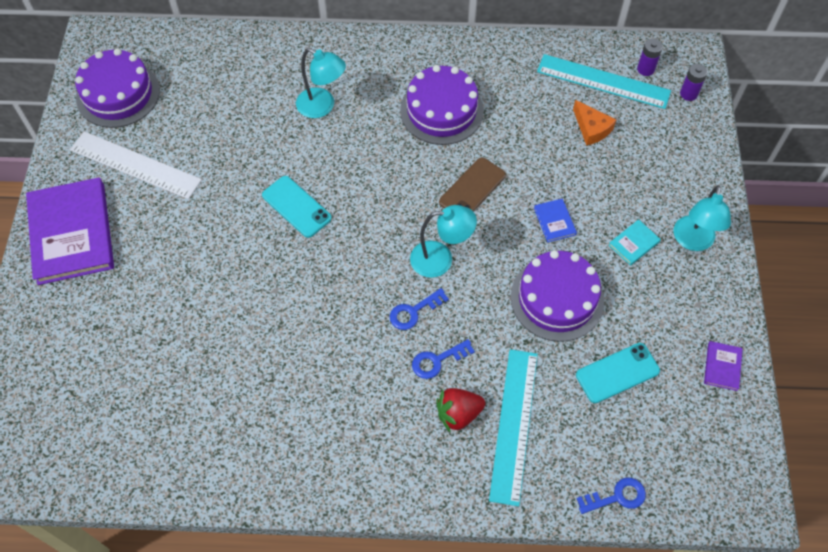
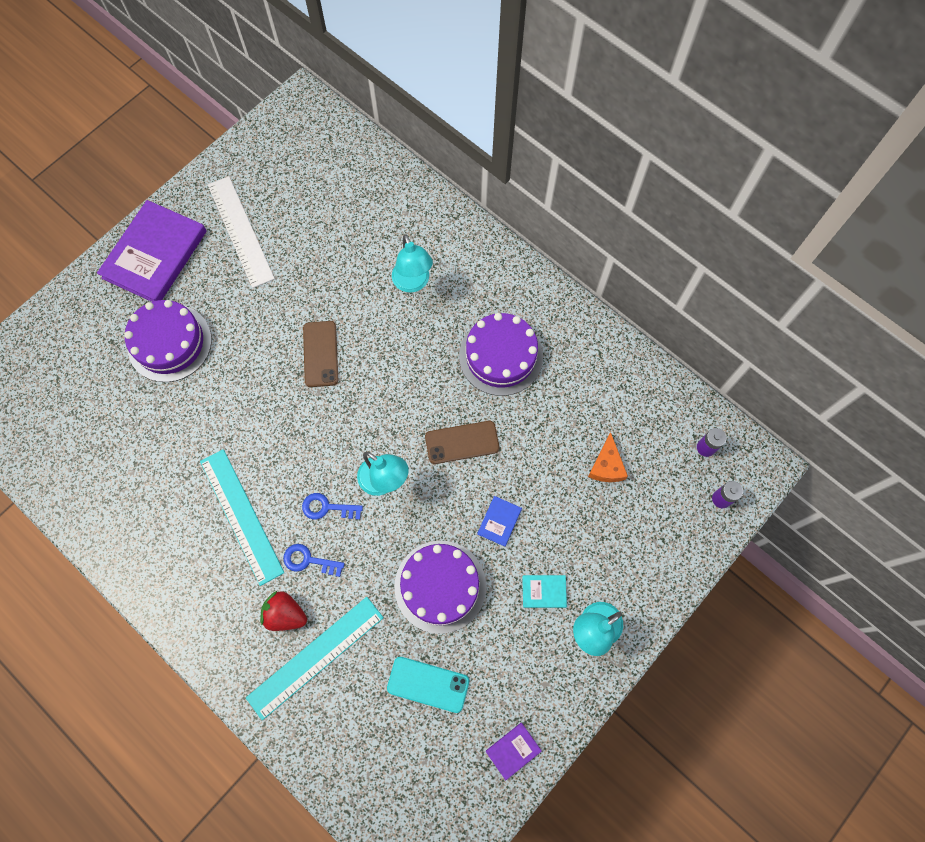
camera: 40 degrees right, 10 degrees up
purple cake [75,48,160,128] -> purple cake moved to [124,300,212,382]
turquoise phone [262,176,332,238] -> brown phone [303,321,338,387]
turquoise ruler [537,54,671,109] -> turquoise ruler moved to [200,449,284,586]
blue key [576,478,646,514] -> none

